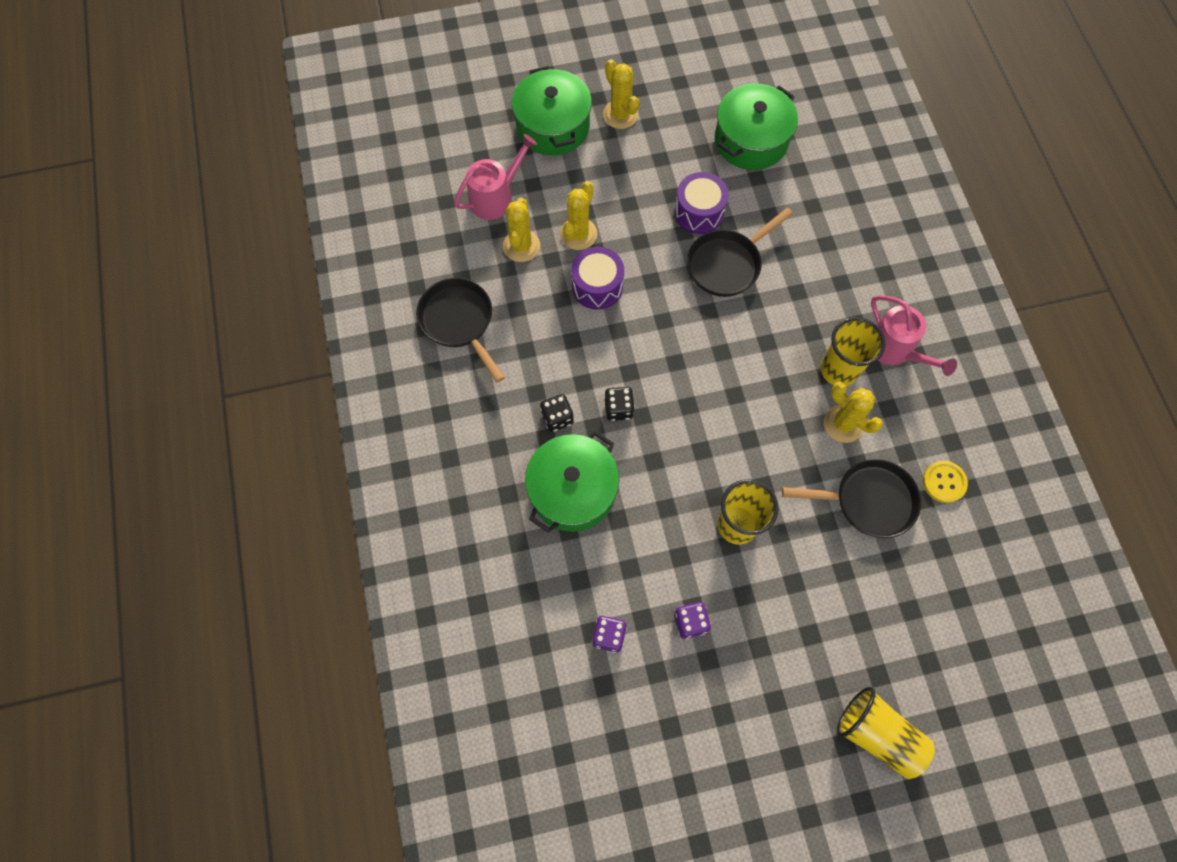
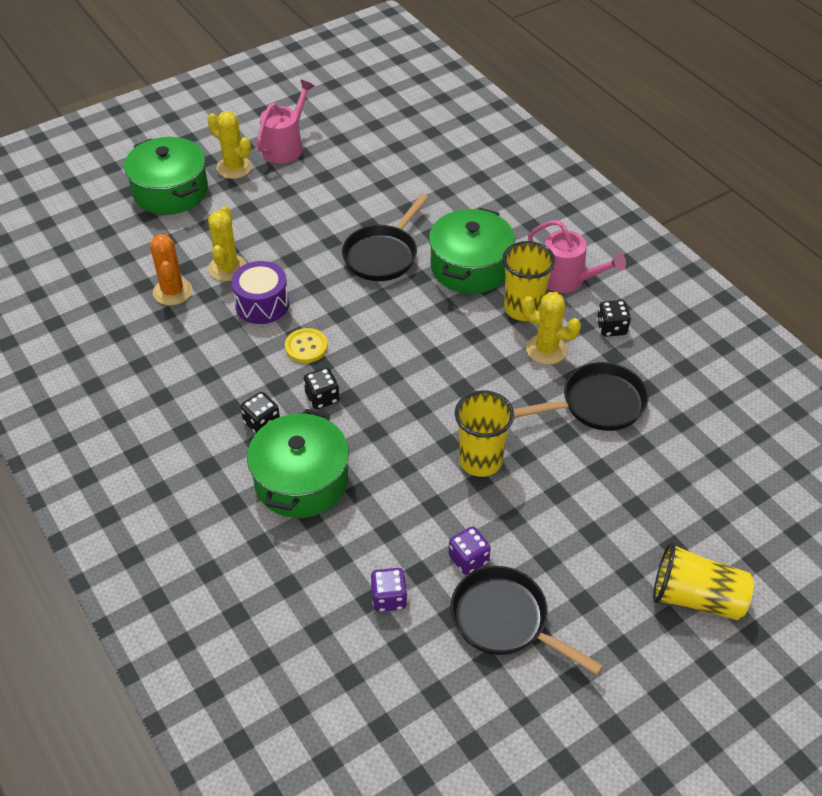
camera: 20 degrees left, 20 degrees down
black pan [416,278,505,383] -> black pan moved to [450,566,603,675]
pink watering can [454,134,537,220] -> pink watering can moved to [256,80,314,163]
yellow cactus [503,198,540,262] -> orange cactus [150,234,192,305]
purple drum [674,172,729,234] -> none
green pot [715,83,798,170] -> green pot moved to [429,208,515,294]
yellow button [923,461,968,503] -> yellow button moved to [285,328,328,363]
none -> black dice [597,300,631,337]

